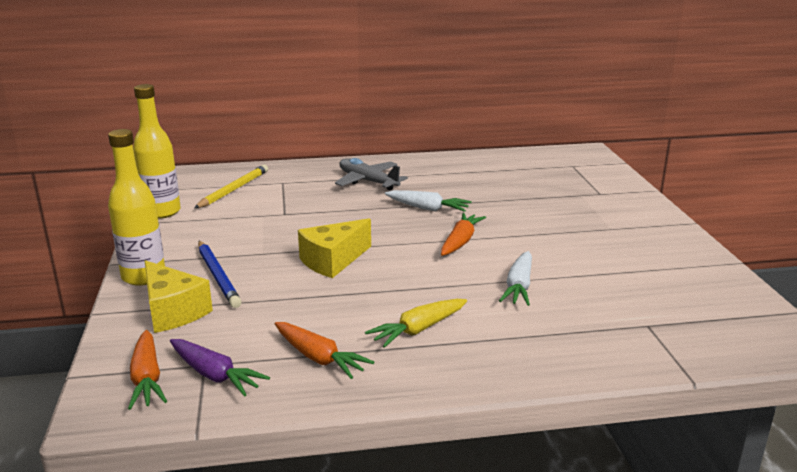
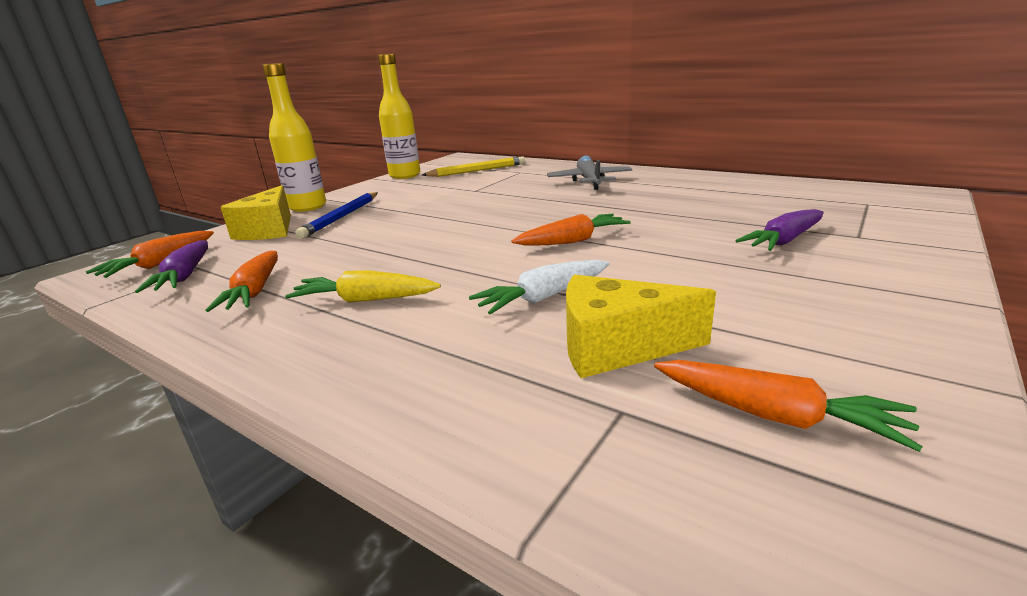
camera: 45 degrees right, 0 degrees up
yellow cheese [298,218,371,278] -> yellow cheese moved to [566,275,716,378]
white carrot [385,190,472,212] -> none
none -> orange carrot [654,360,923,452]
none -> purple carrot [736,209,824,251]

